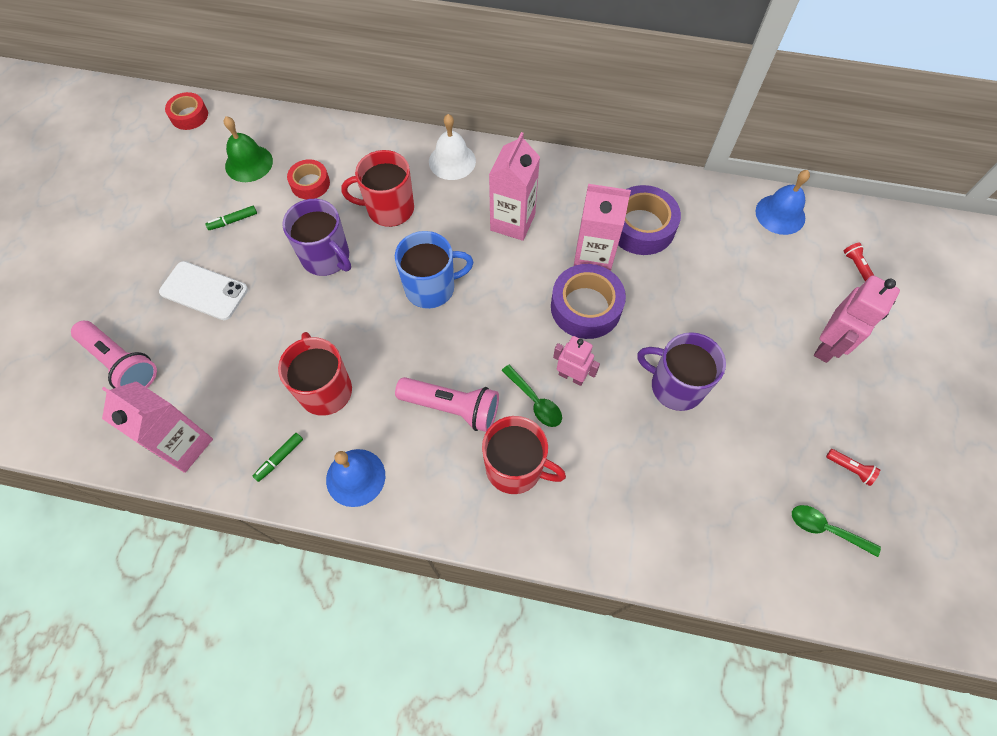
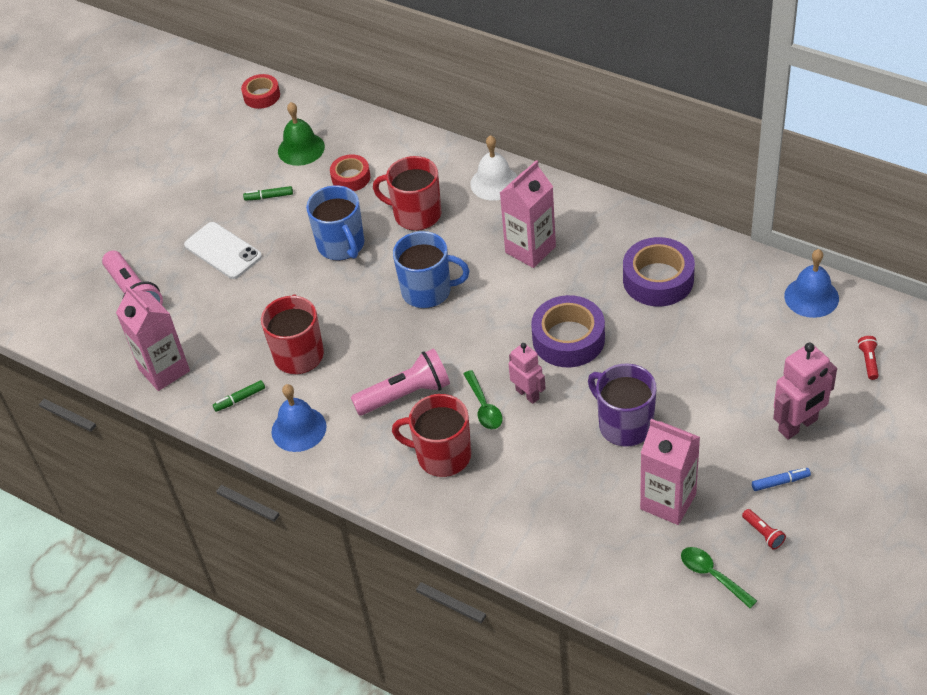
camera: 25 degrees right, 15 degrees down
purple mug [282,199,351,276] -> blue mug [306,185,365,261]
pink flashlight [395,377,499,432] -> pink flashlight turned 60 degrees counterclockwise [351,348,450,415]
red mug [482,416,566,494] -> red mug turned 150 degrees clockwise [392,394,471,477]
pink carton [574,184,631,271] -> pink carton moved to [640,419,700,525]
none -> blue marker [752,468,811,491]

